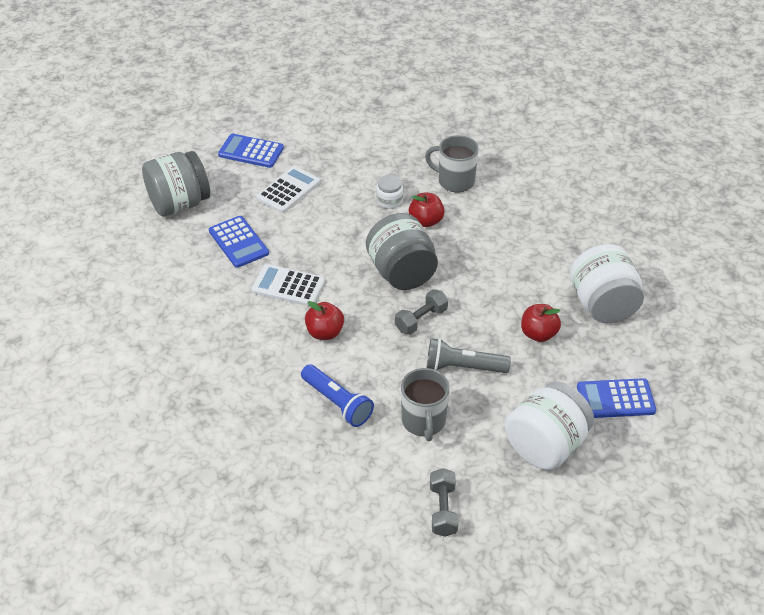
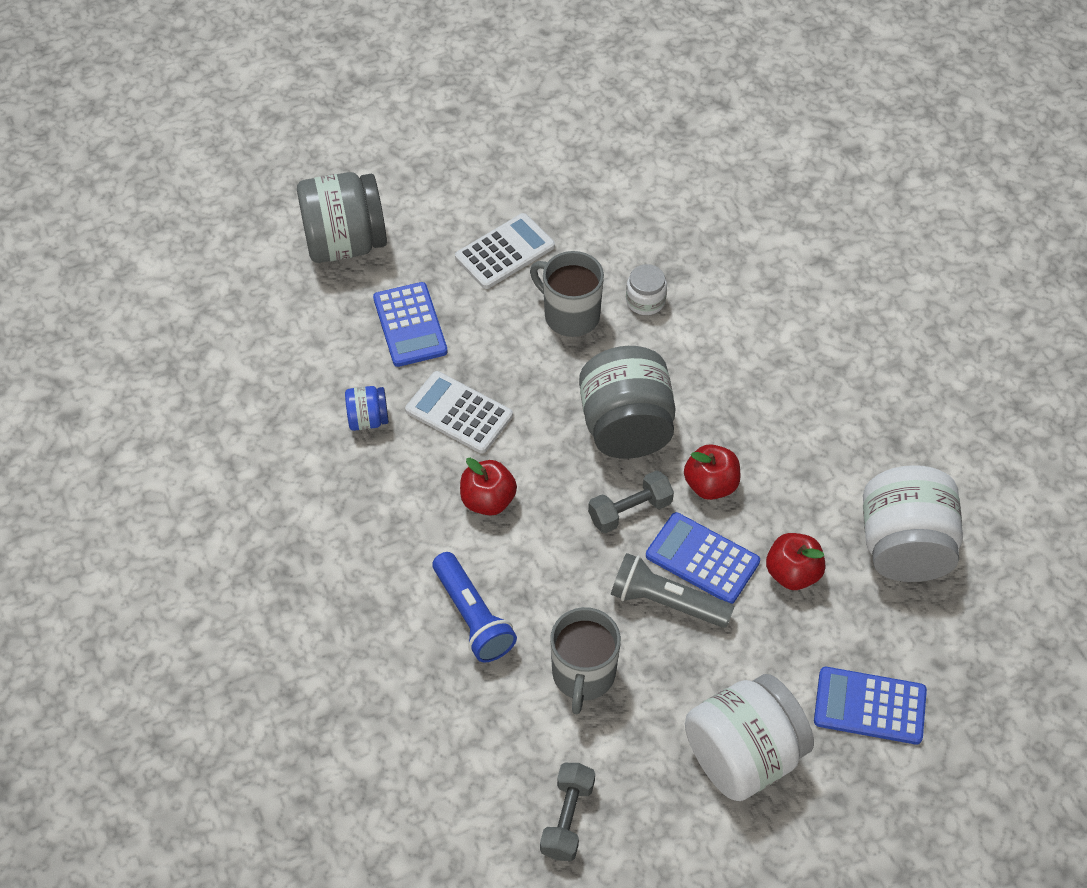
camera: 15 degrees right, 10 degrees up
blue calculator [218,134,284,168] -> blue calculator moved to [646,512,760,604]
red apple [409,193,445,227] -> red apple moved to [684,444,741,500]
grey mug [425,135,479,192] -> grey mug moved to [530,251,604,337]
none -> blue jar [345,386,389,431]

